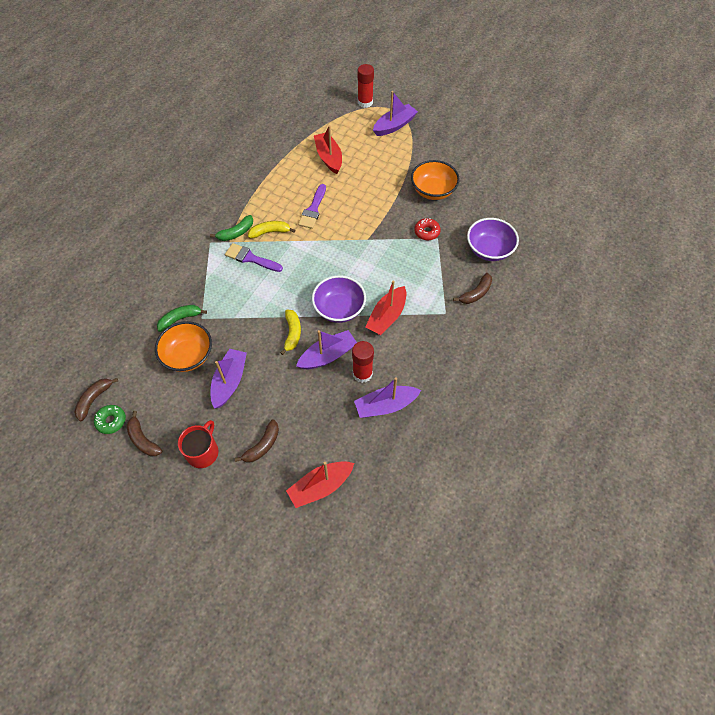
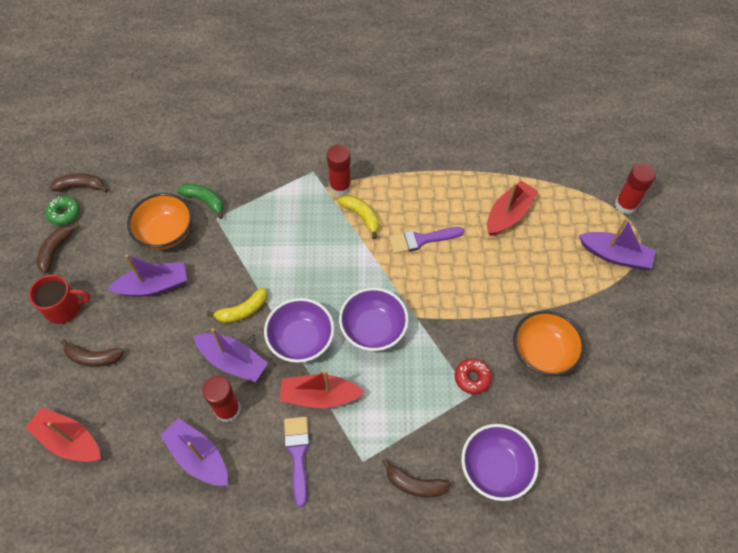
camera: 60 degrees right, 0 degrees up
green banana [210,215,253,241] -> red glue stick [327,145,351,196]
purple brush [225,243,283,272] -> purple brush moved to [284,417,310,507]
none -> purple bowl [339,288,409,351]

